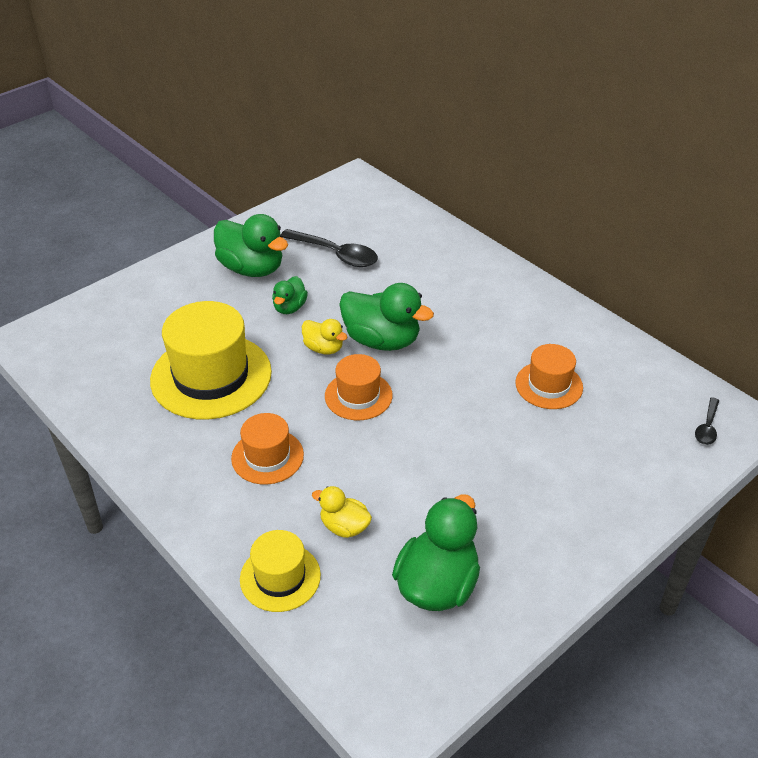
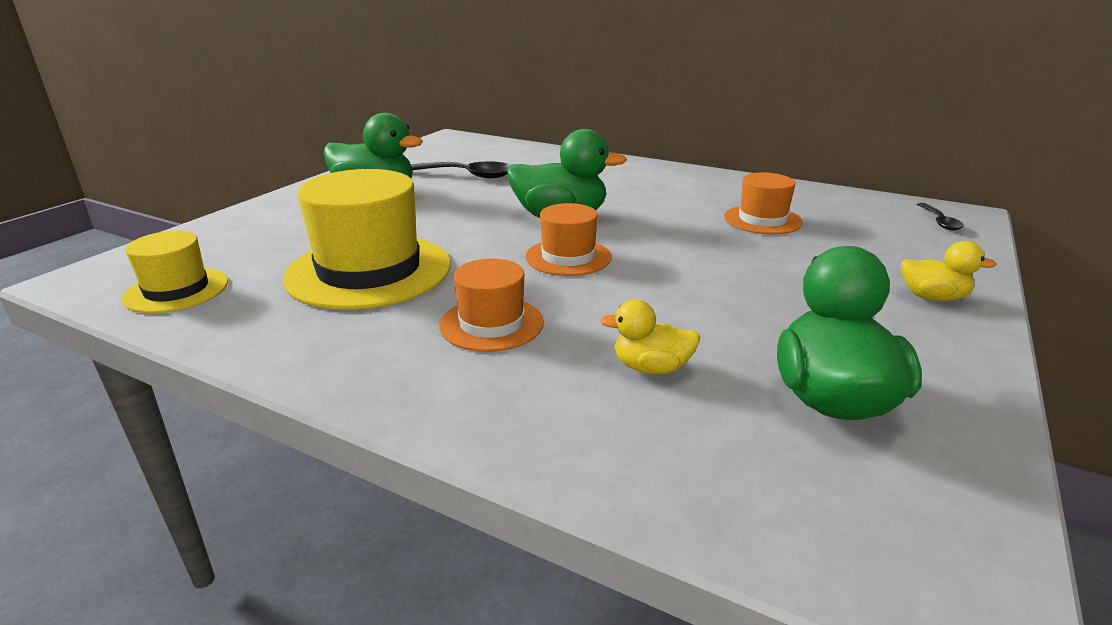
camera: 20 degrees left, 15 degrees down
yellow hat [240,530,321,612] -> yellow hat moved to [122,231,228,313]
green duck [272,276,308,314] -> none
yellow duck [302,319,347,354] -> yellow duck moved to [901,241,996,301]

